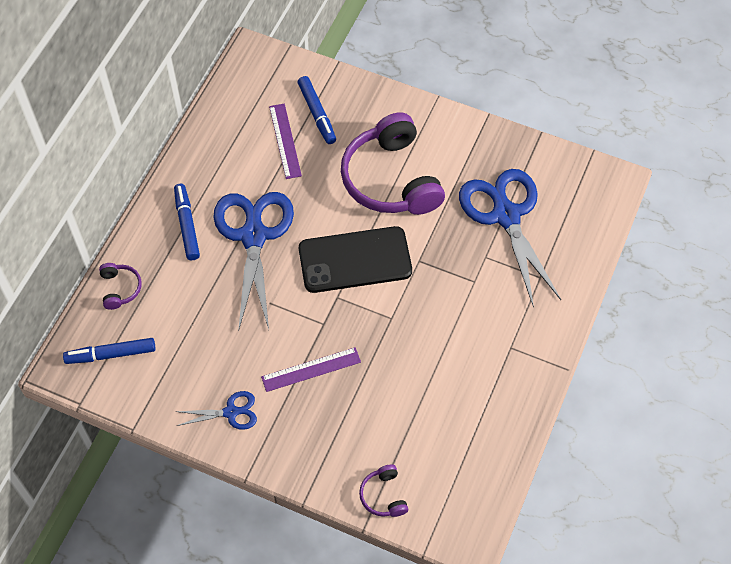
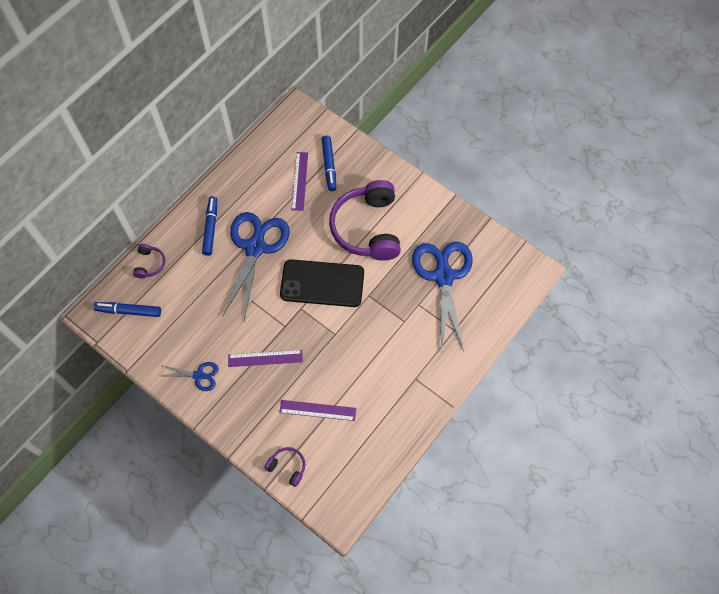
camera: 15 degrees right, 5 degrees up
purple headphones [359,464,408,517] -> purple headphones turned 120 degrees clockwise [265,447,305,487]
none -> purple ruler [279,400,356,421]

